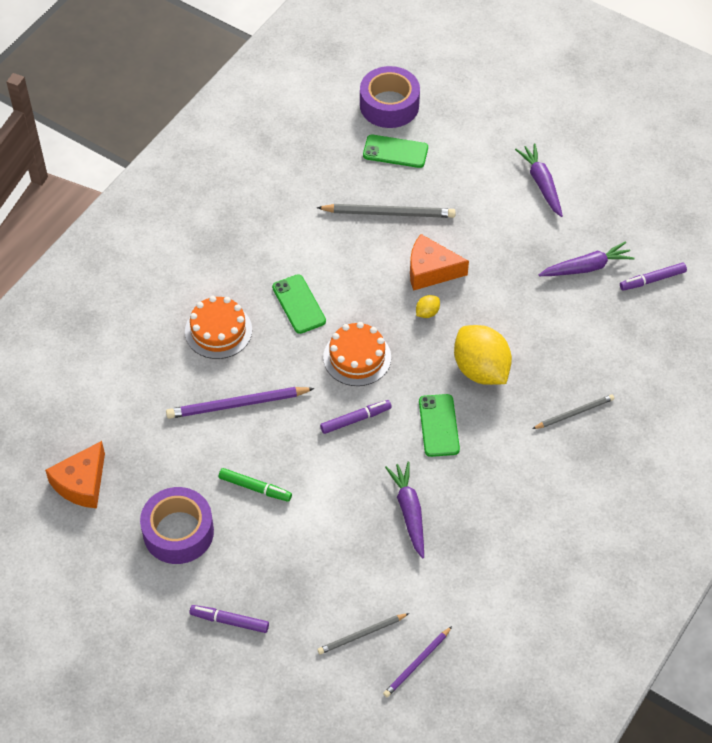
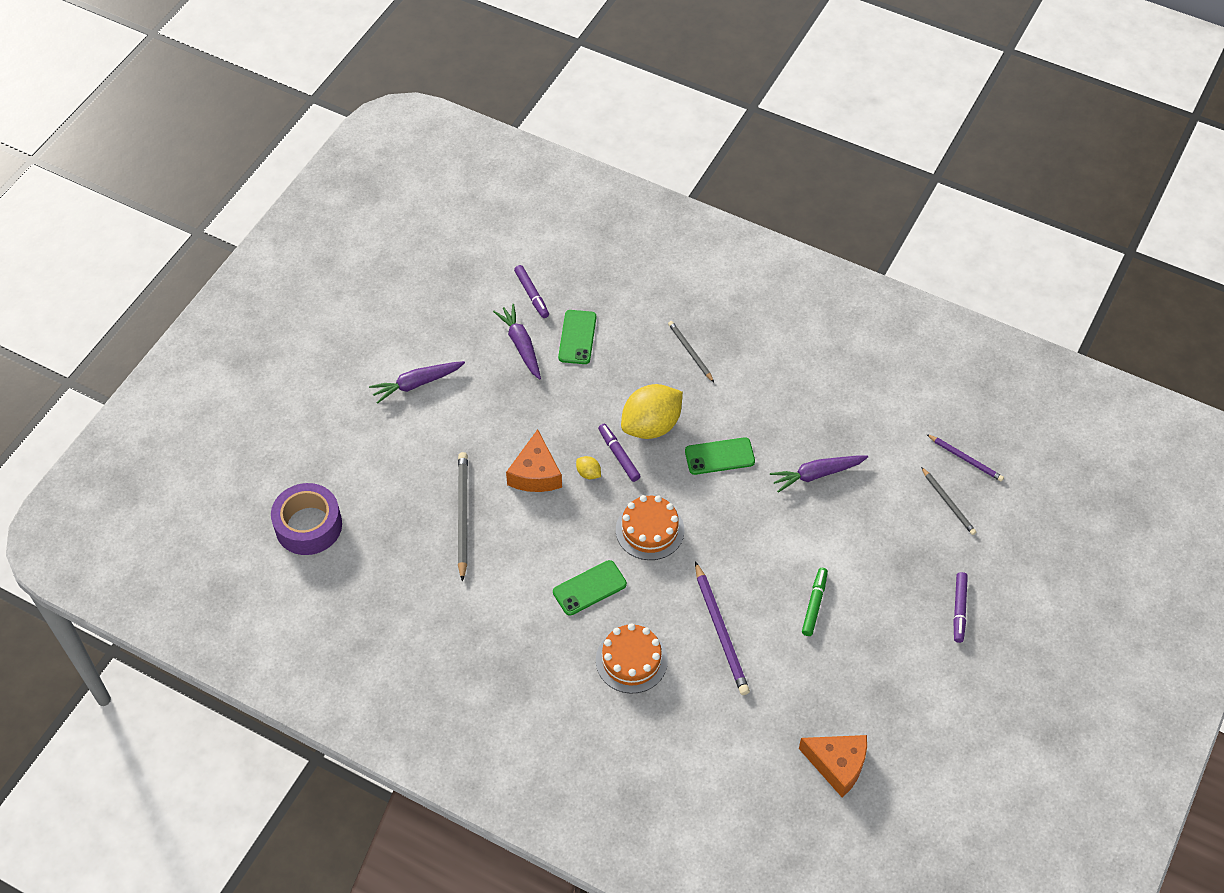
camera: 95 degrees left, 0 degrees up
purple tape [140,487,214,564] -> none
purple marker [320,400,392,434] -> purple marker moved to [598,424,641,482]
green phone [363,135,428,168] -> green phone moved to [558,310,596,364]

